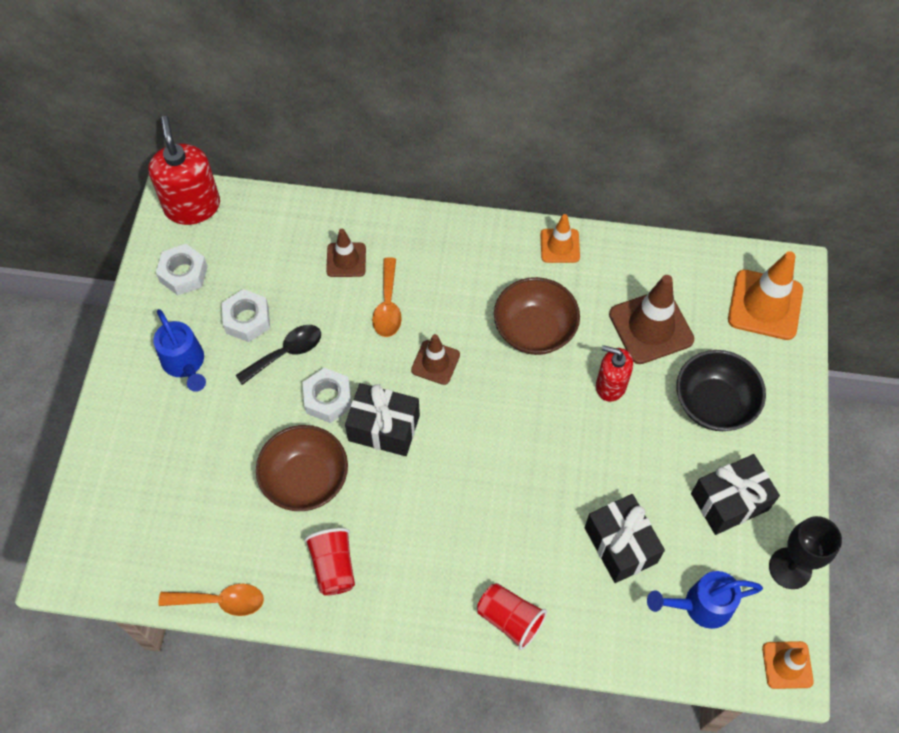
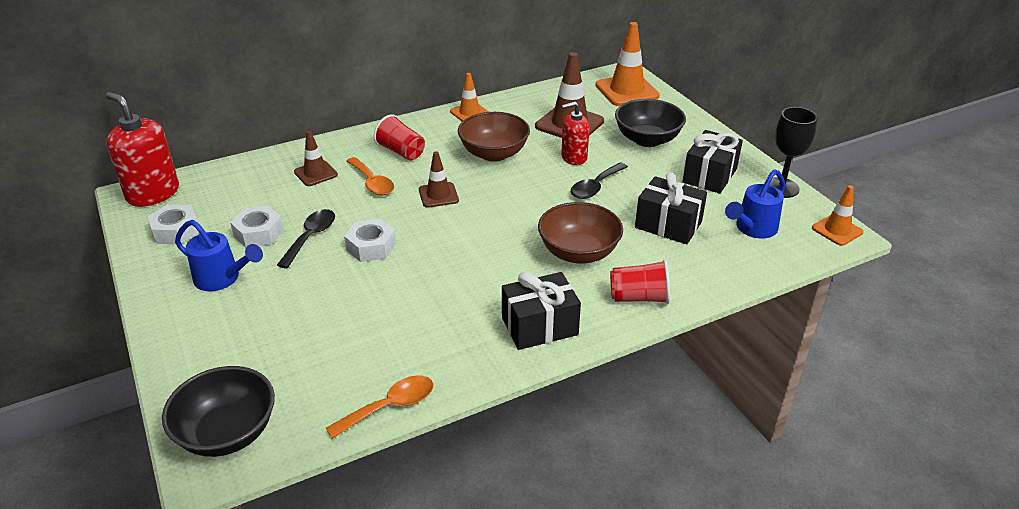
camera: 35 degrees left, 25 degrees down
brown bowl [256,425,348,511] -> brown bowl moved to [538,202,623,263]
red cup [304,528,355,596] -> red cup moved to [374,114,425,160]
black gift [345,383,420,456] -> black gift moved to [502,272,581,350]
none -> black bowl [162,366,275,457]
none -> black spoon [571,162,628,199]

